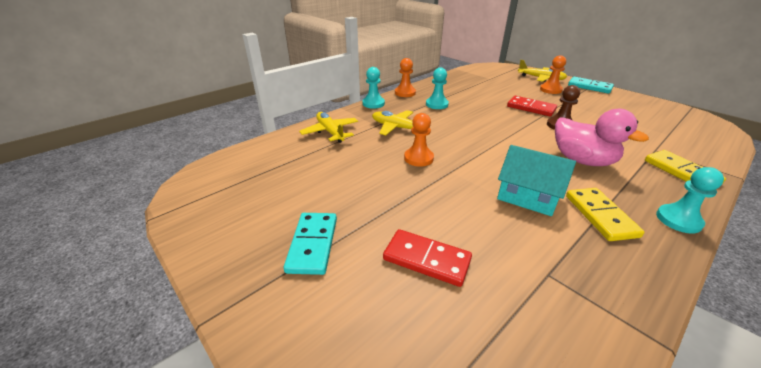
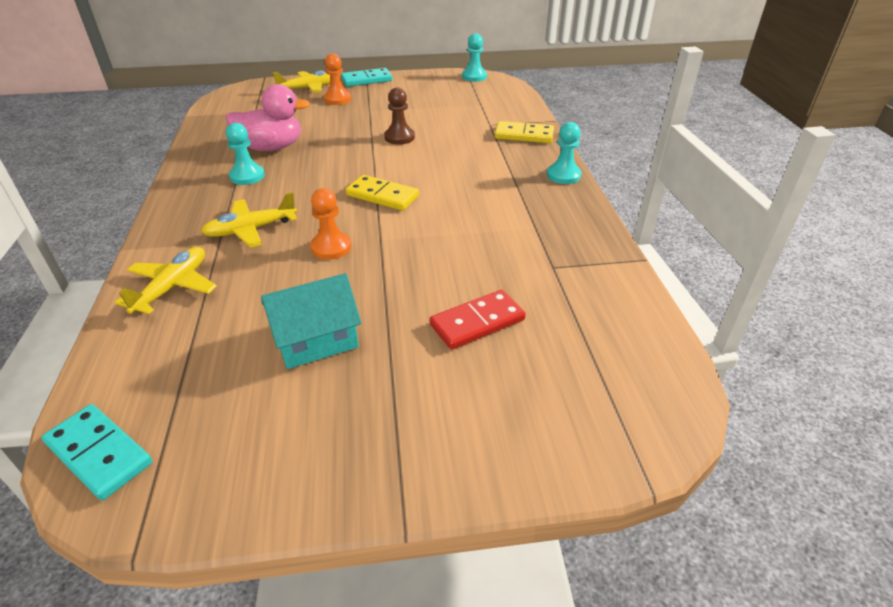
camera: 55 degrees left, 5 degrees up
turquoise domino [284,213,337,275] -> turquoise domino moved to [41,404,152,500]
yellow plane [299,112,358,143] -> yellow plane turned 105 degrees clockwise [115,247,217,314]
turquoise pawn [362,67,385,109] -> turquoise pawn moved to [462,33,487,82]
orange pawn [395,58,416,97] -> none
turquoise house [497,145,576,216] -> turquoise house moved to [261,273,362,369]
red domino [507,96,557,117] -> none
pink duck [555,109,649,166] -> pink duck moved to [226,84,310,151]
yellow domino [566,188,645,241] -> yellow domino moved to [346,175,419,211]

